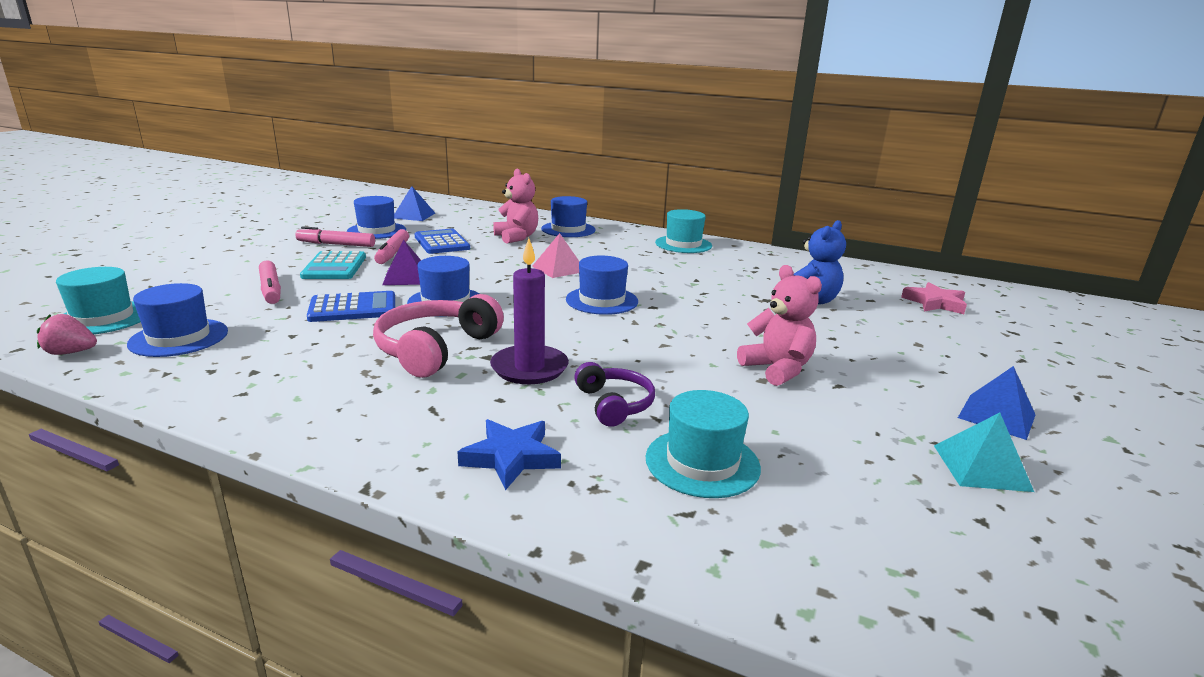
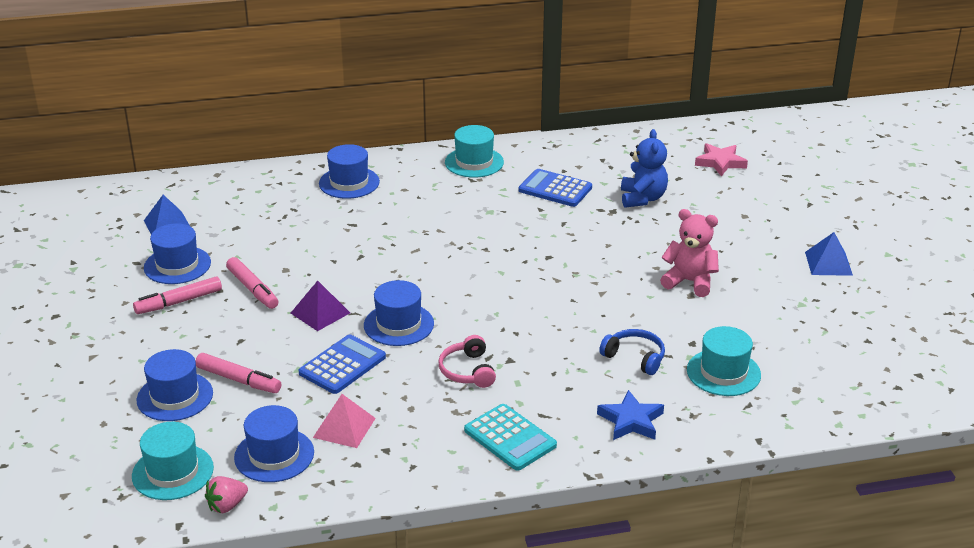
camera: 35 degrees left, 10 degrees up
turquoise calculator [300,251,366,279] -> turquoise calculator moved to [464,404,557,471]
pink headphones [373,294,504,378] -> pink headphones [438,335,496,388], size x0.60
blue calculator [414,229,470,254] -> blue calculator moved to [519,169,592,207]
purple candle [490,238,569,384] -> none
pink teddy bear [493,169,538,243] -> none
pink pyramid [532,233,580,278] -> pink pyramid moved to [313,394,376,448]
blue hat [566,255,638,315] -> blue hat moved to [137,349,213,421]
purple headphones [574,362,655,427] -> blue headphones [599,329,665,375]
turquoise pyramid [934,413,1034,492] -> none

